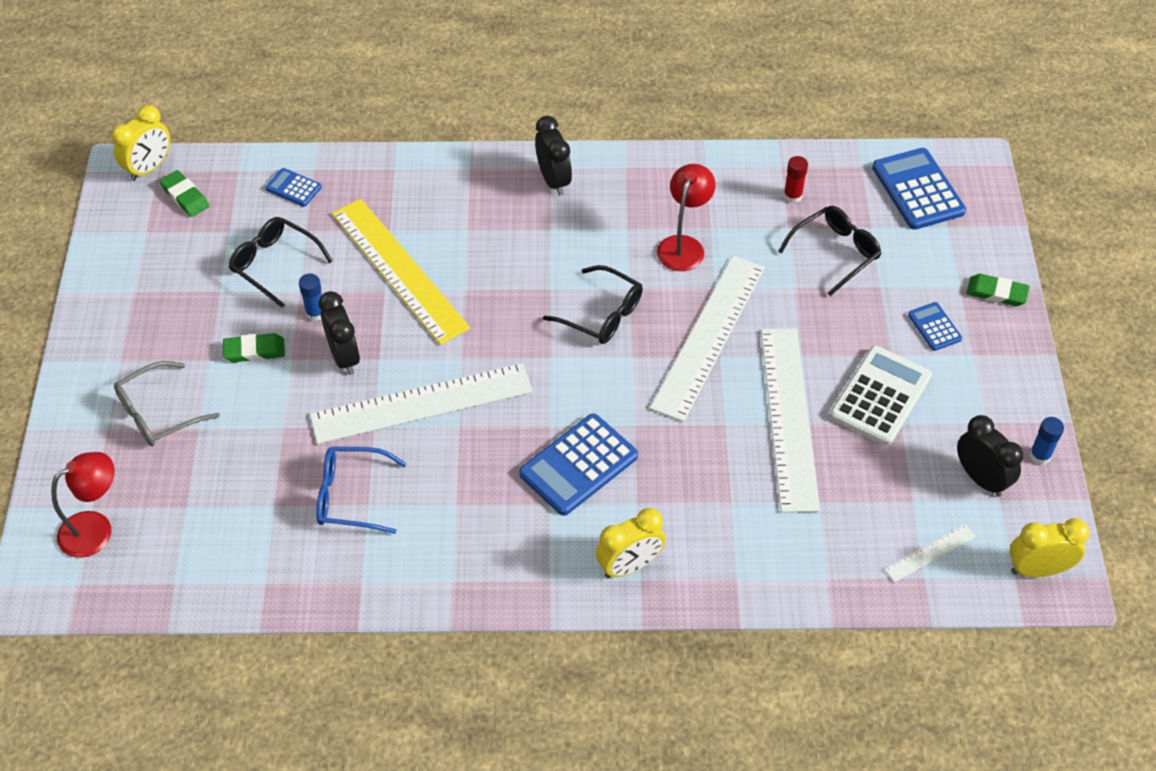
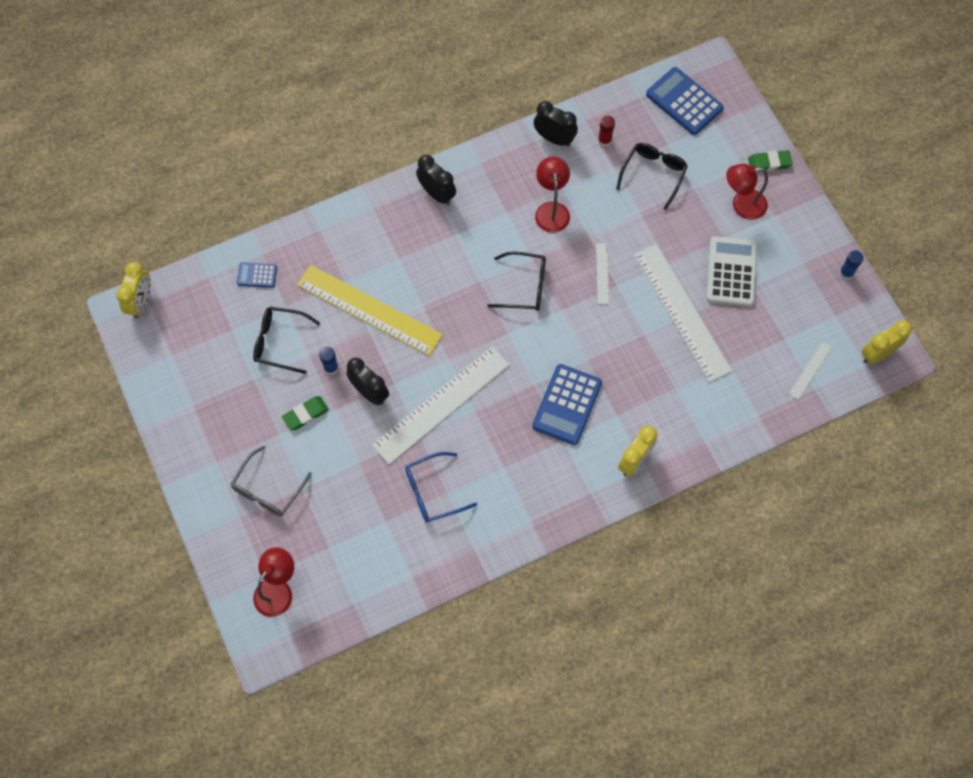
camera: 25 degrees left, 15 degrees up
green eraser [160,170,209,217] -> none
white ruler [650,256,765,422] -> white ruler [596,243,609,304], size x0.44
blue calculator [908,302,962,351] -> red lamp [726,164,768,220]
black clock [957,415,1023,497] -> black clock moved to [534,101,578,147]

